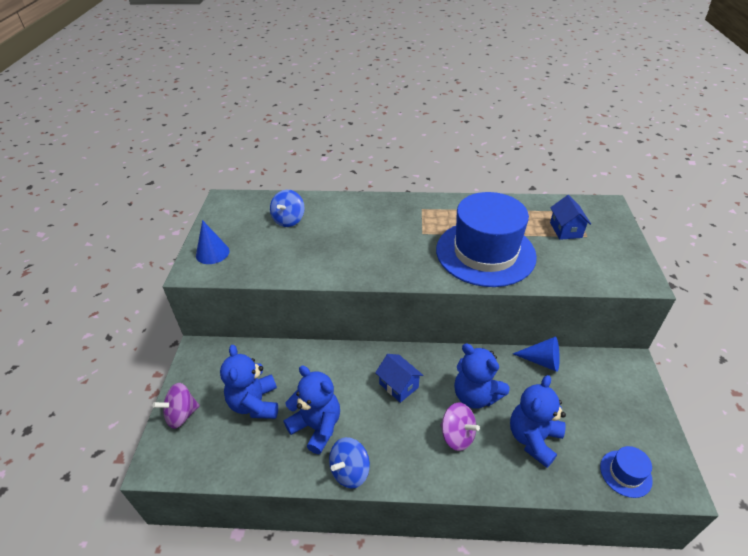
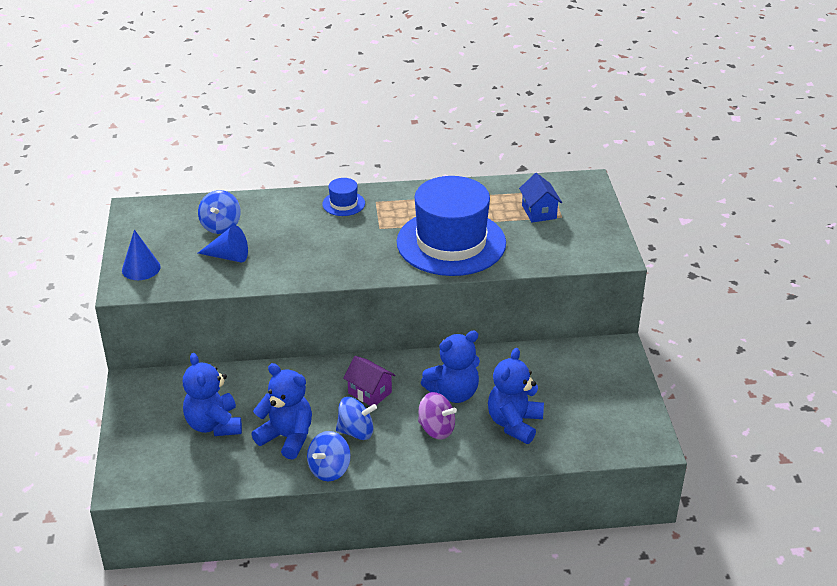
camera: 10 degrees left, 5 degrees down
purple spinning top [153,383,200,429] -> none
blue house [375,354,423,403] -> purple house [343,356,395,406]
blue teddy bear [454,344,510,409] -> blue teddy bear turned 60 degrees counterclockwise [421,330,480,403]
blue cone [513,337,560,372] -> blue cone moved to [198,225,248,262]
blue hat [600,446,653,498] -> blue hat moved to [322,178,365,216]
none -> blue spinning top [336,397,377,440]

